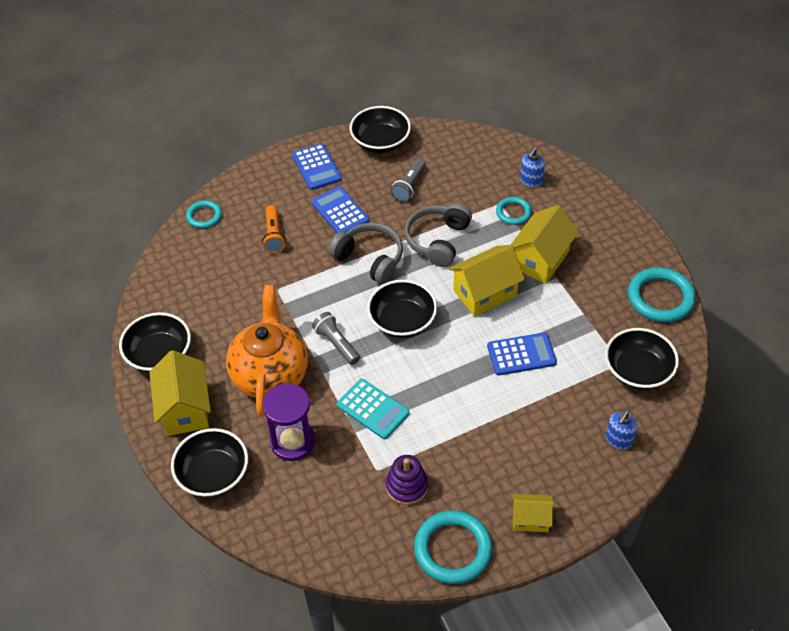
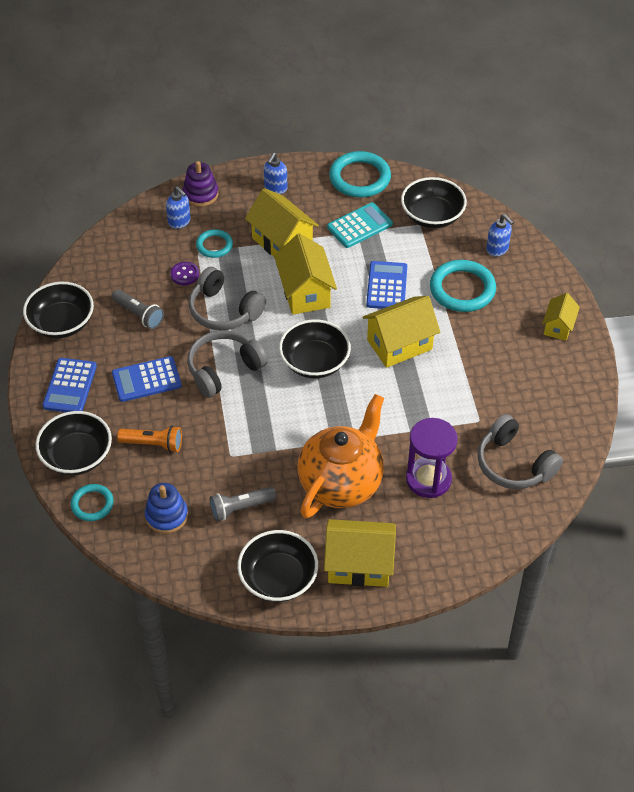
camera: 75 degrees left, 0 degrees up
black bowl [171,428,248,497] -> black bowl moved to [35,411,112,475]
orange teapot [226,285,308,417] -> orange teapot turned 105 degrees clockwise [298,394,384,518]
blue calculator [292,143,342,190] -> blue calculator turned 105 degrees clockwise [42,358,97,412]
grey flashlight [312,312,360,365] -> grey flashlight moved to [210,487,276,521]
turquoise calculator [337,379,410,439] -> turquoise calculator moved to [327,202,393,248]
purple stacking toy [386,455,428,505] -> purple stacking toy moved to [183,161,218,207]
turquoise ring [414,511,492,584] -> turquoise ring moved to [430,260,496,312]
none -> blue stacking toy [145,483,188,534]
none -> purple button [170,262,199,285]
none -> blue soap dispenser [264,153,287,194]
none -> yellow house [363,296,440,368]
none -> grey headphones [477,414,563,489]

